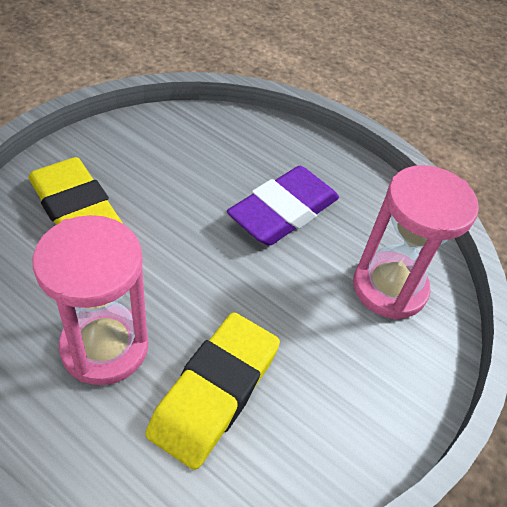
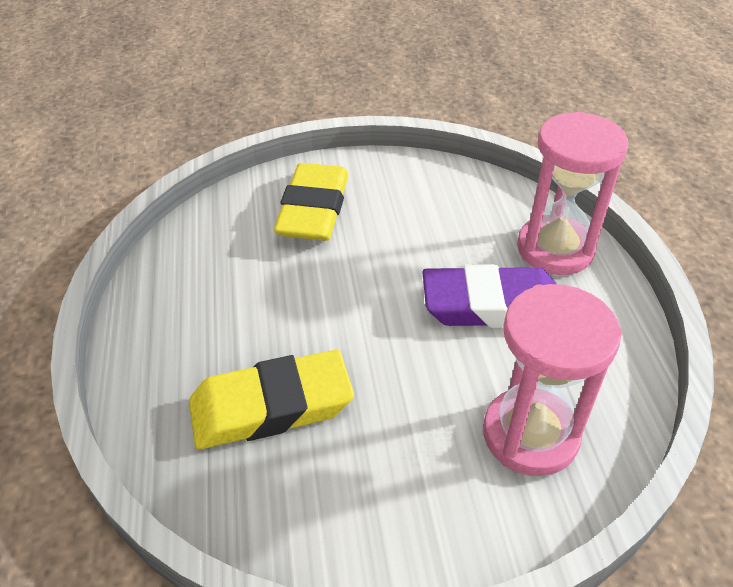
camera: 50 degrees right, 5 degrees down
pink hourglass [32,215,148,385] -> pink hourglass moved to [517,111,628,275]

